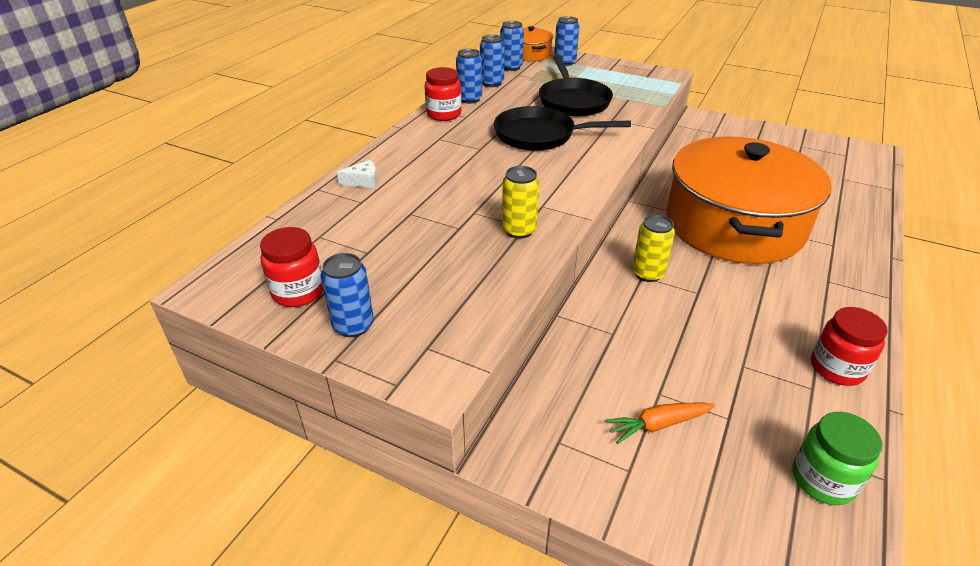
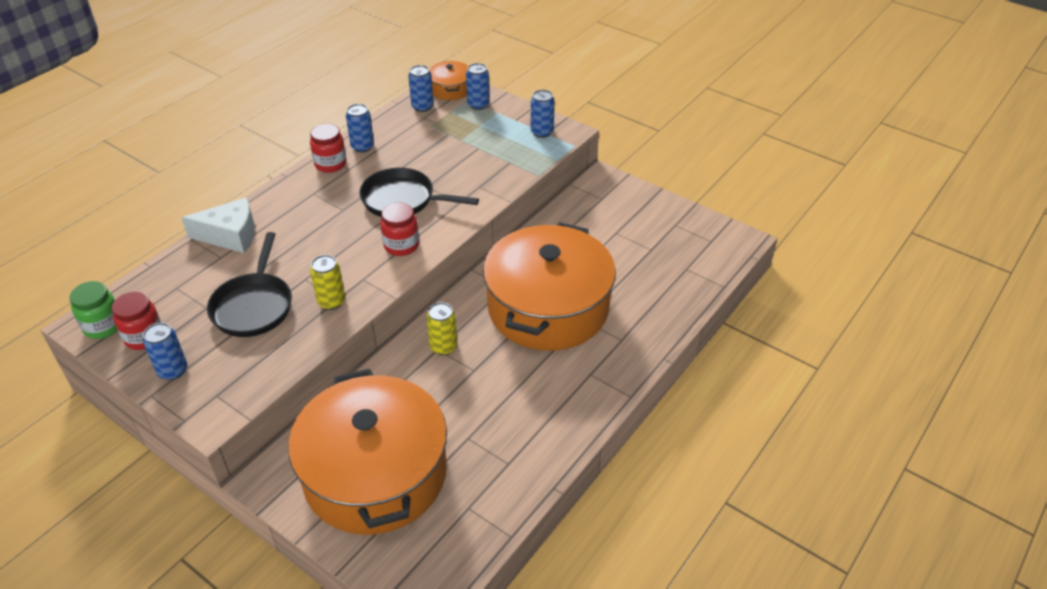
camera: 10 degrees right, 5 degrees up
white cheese [337,160,377,188] -> white cheese [182,197,255,253], size x2.06
blue can [480,35,505,87] -> blue can moved to [531,90,555,138]
black pan [539,55,613,117] -> black pan moved to [207,232,292,337]
orange carrot [605,402,715,444] -> orange pot [288,369,447,535]
green jar [793,412,882,505] -> green jar moved to [70,281,118,339]
red jar [811,307,887,386] -> red jar moved to [380,203,419,256]

